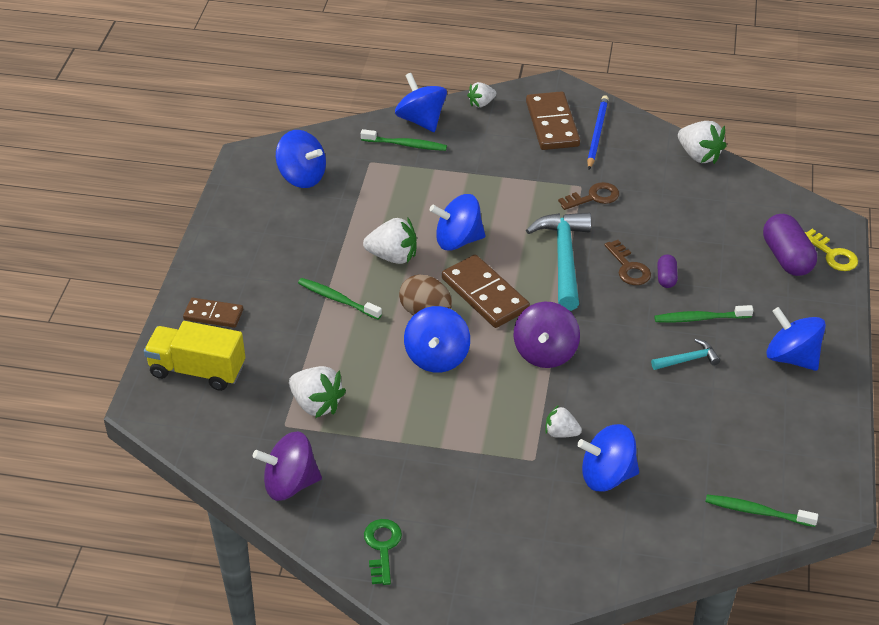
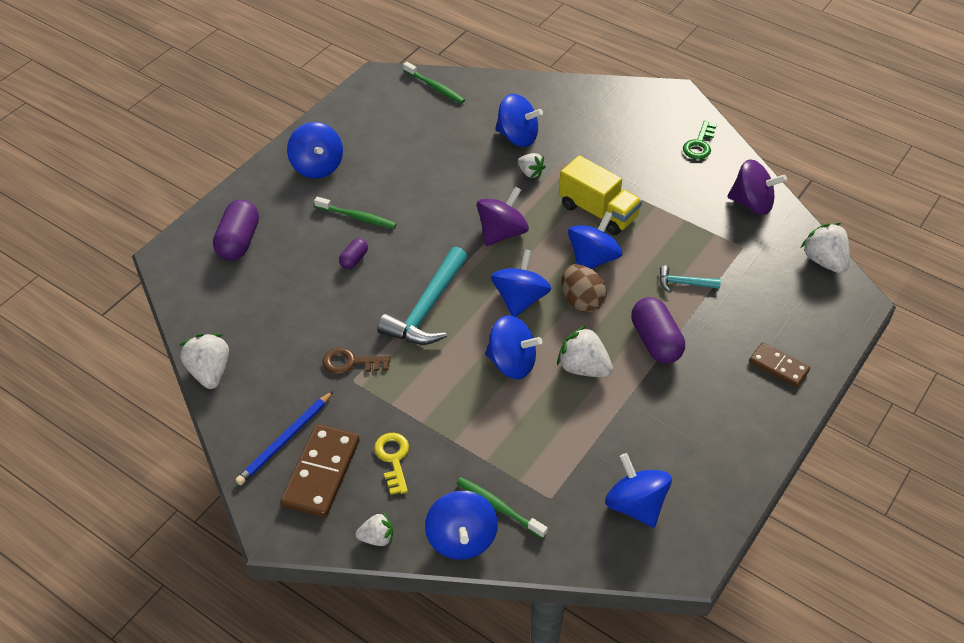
camera: 155 degrees left, 5 degrees up
yellow truck [144,321,245,391] -> yellow truck moved to [559,155,642,235]
white strawberry [289,366,346,418] -> white strawberry moved to [801,223,850,274]
green toothbrush [298,278,382,319] -> purple capsule [631,297,685,364]
brown domino [442,254,530,328] -> blue spinning top [491,249,551,317]
brown key [604,240,651,285] -> none
turquoise hammer [651,339,720,370] -> turquoise hammer moved to [660,266,721,293]
yellow key [805,229,858,271] -> yellow key moved to [374,433,409,495]

